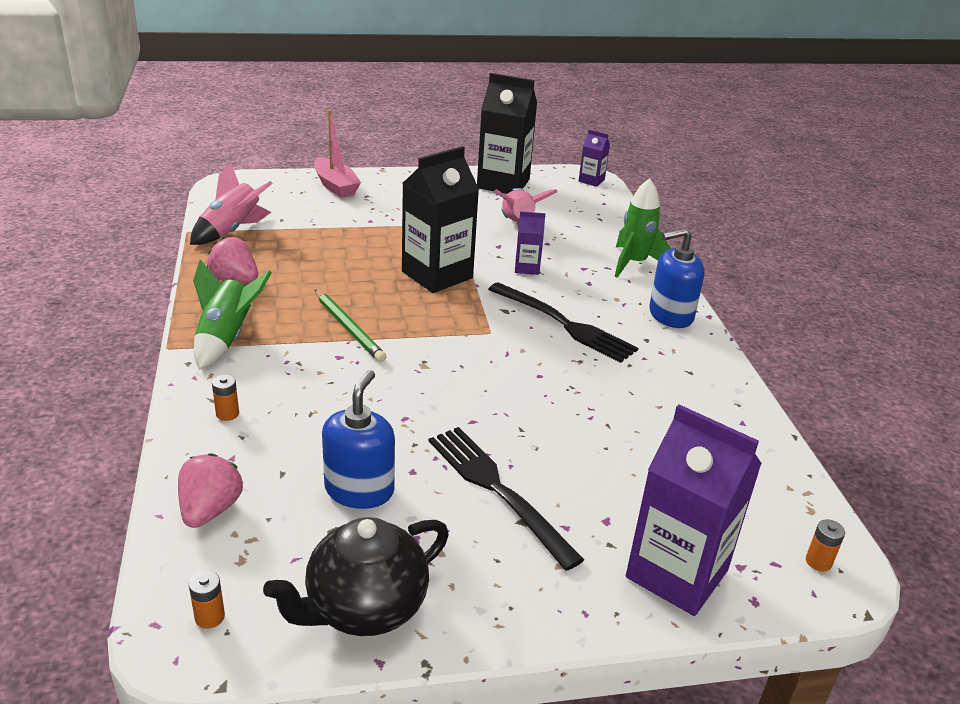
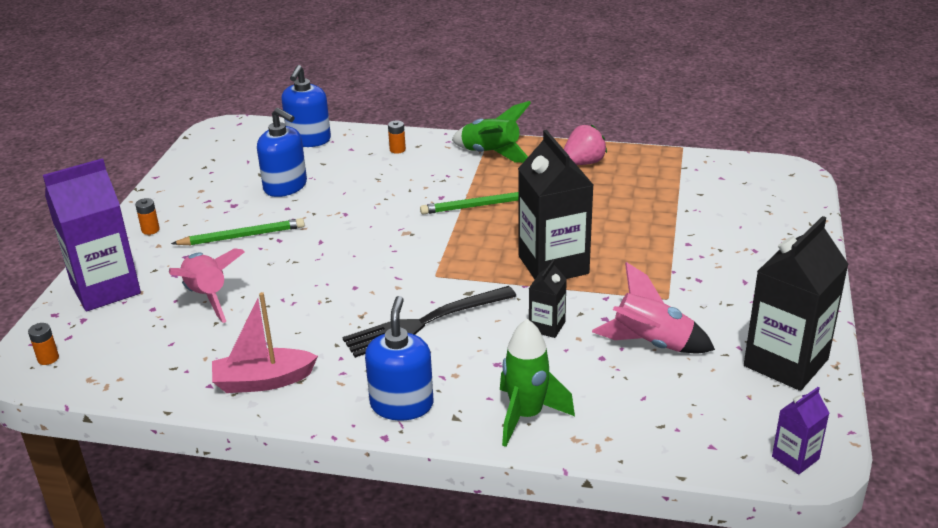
camera: 115 degrees right, 0 degrees up
pink strawberry [178,453,243,528] -> blue soap dispenser [281,65,331,147]
orange battery [189,571,225,629] -> orange battery moved to [135,198,160,235]
pink rocket [190,163,273,245] -> pink rocket moved to [169,248,245,323]
black teapot [263,517,449,636] -> none
pink boat [314,110,361,198] -> pink boat moved to [212,292,318,393]
black fork [429,427,584,571] -> green pencil [171,218,305,245]
purple carton [515,211,545,275] -> black carton [529,260,567,338]

